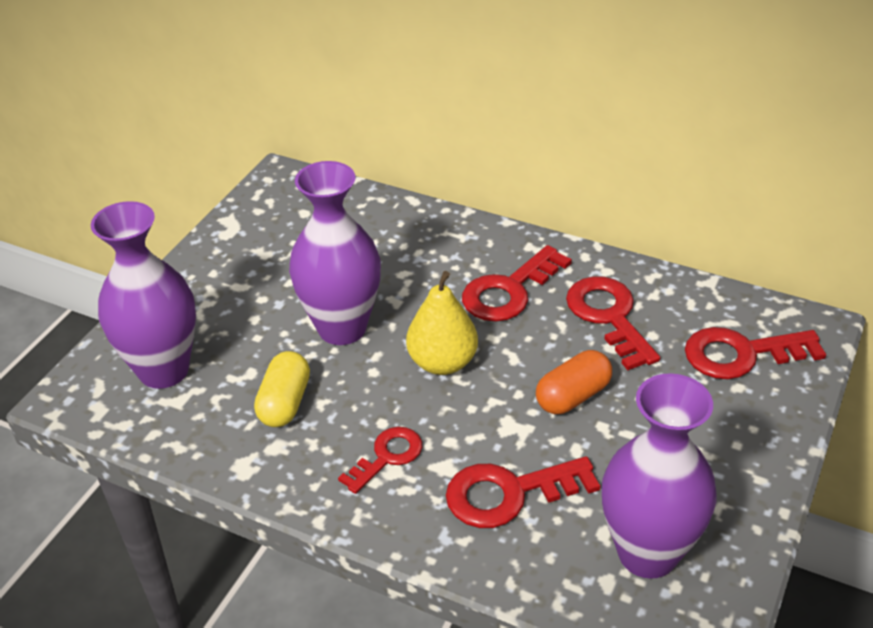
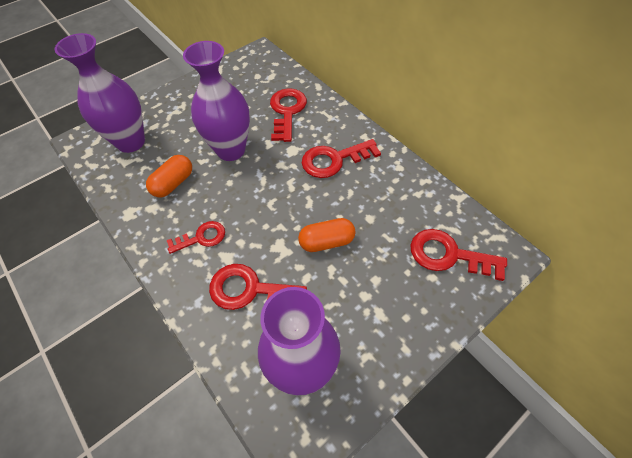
camera: 25 degrees right, 15 degrees up
yellow capsule [254,351,310,427] -> orange capsule [146,155,192,198]
yellow pear [406,271,478,375] -> none
red key [566,276,660,370] -> red key moved to [270,88,307,142]

